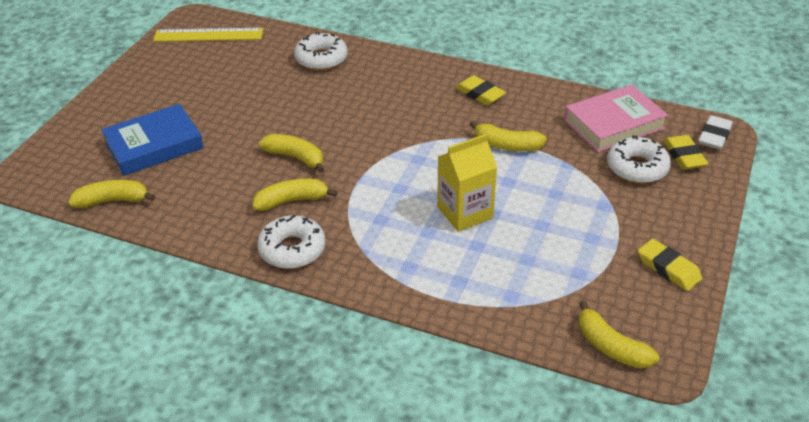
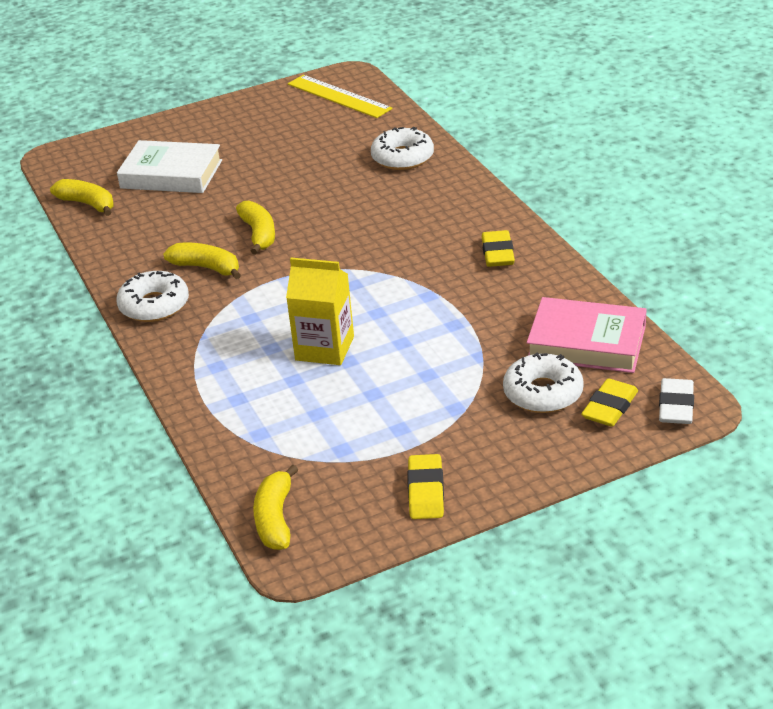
camera: 45 degrees right, 5 degrees down
blue book [101,104,204,176] -> white book [117,140,222,193]
yellow banana [469,121,547,151] -> none
white eraser [698,115,733,150] -> white eraser turned 60 degrees counterclockwise [659,378,694,424]

